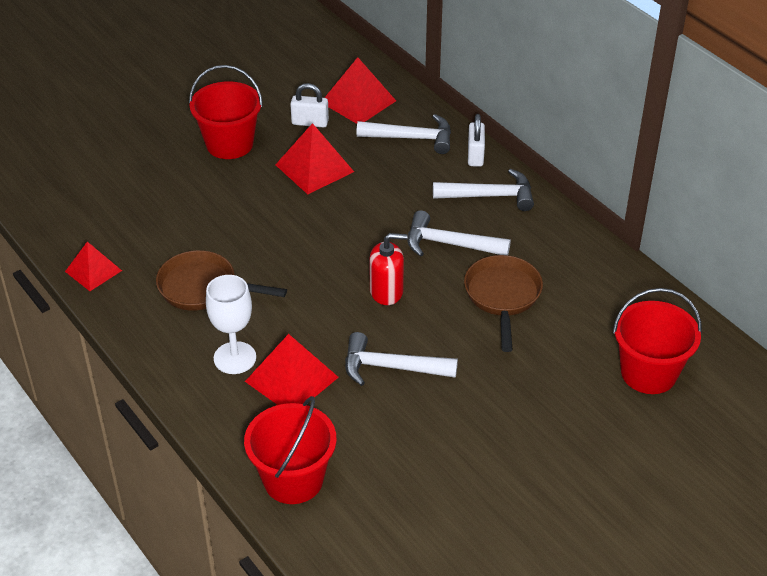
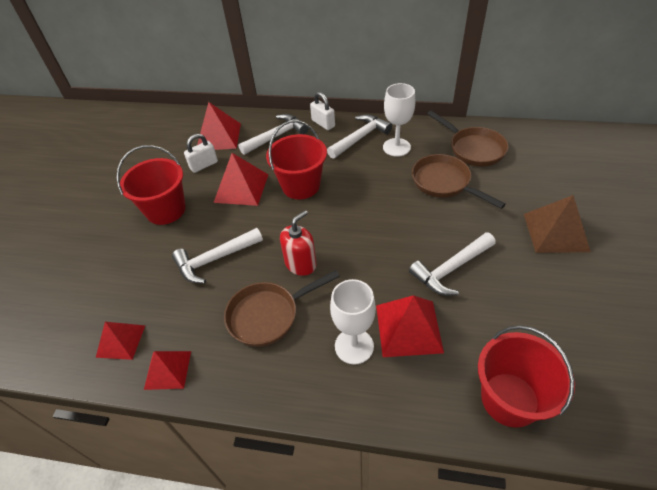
camera: 40 degrees left, 5 degrees up
red soap dispenser [369,233,408,305] -> red soap dispenser moved to [280,210,317,276]
white hammer [408,210,511,257] -> white hammer moved to [172,228,263,283]
red bucket [613,288,702,394] -> red bucket moved to [266,120,327,199]
none -> red pyramid [96,322,146,360]
none -> white goblet [383,83,415,157]
none -> brown pan [427,110,508,166]
none -> brown pyramid [524,195,591,253]

